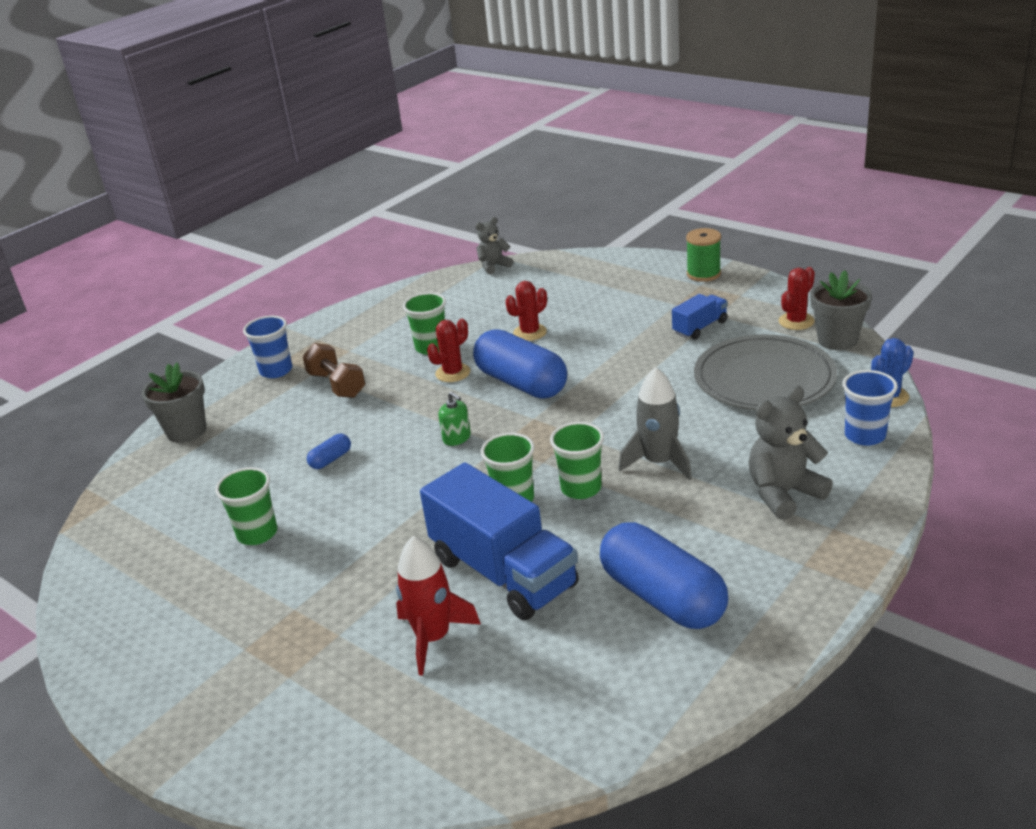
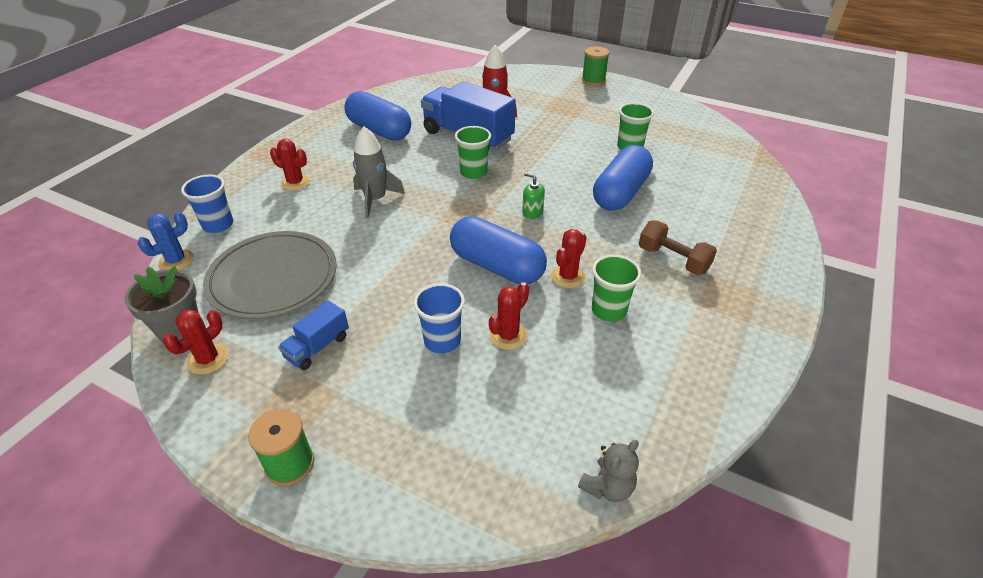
camera: 165 degrees right, 10 degrees up
grey flower pot [141,363,206,443] -> none
blue cup [243,316,292,378] -> blue cup moved to [414,283,465,353]
blue capsule [307,434,351,469] -> blue capsule [593,145,653,211], size x2.41
green cup [550,422,604,499] -> none
grey teddy bear [748,386,833,520] -> red cactus [270,139,310,191]
none -> green spool [582,46,610,86]

